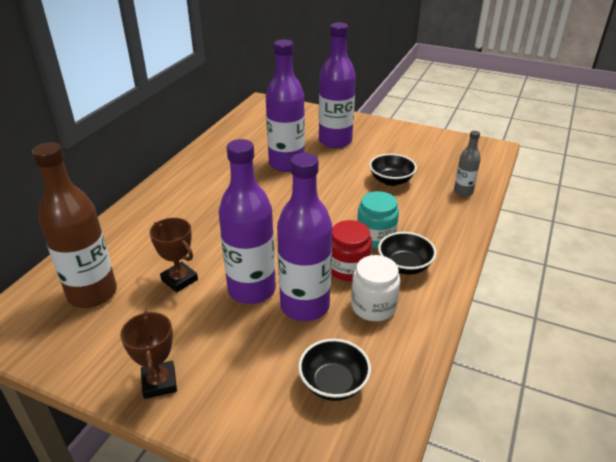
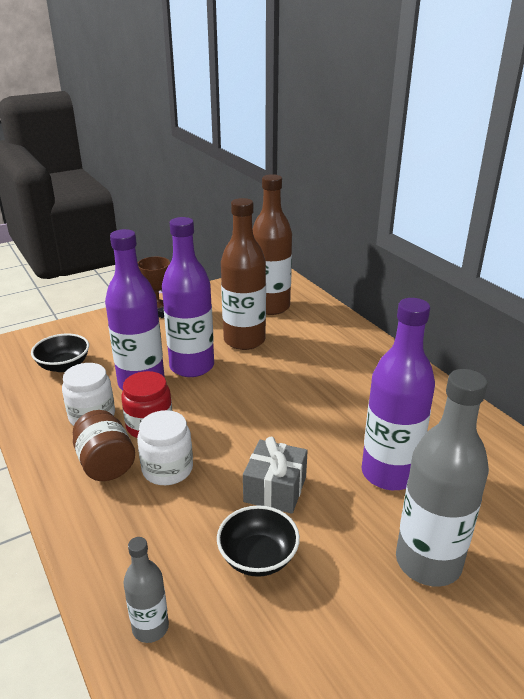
camera: 125 degrees right, 5 degrees down
brown trophy [150,218,198,292] -> brown bottle [221,198,266,350]
purple bottle [319,22,356,148] -> grey bottle [396,369,489,587]
turquoise jar [357,191,399,248] -> white jar [137,410,193,485]
black bowl [378,232,437,275] -> brown jar [73,410,135,481]
none -> grey gift [243,437,308,514]

